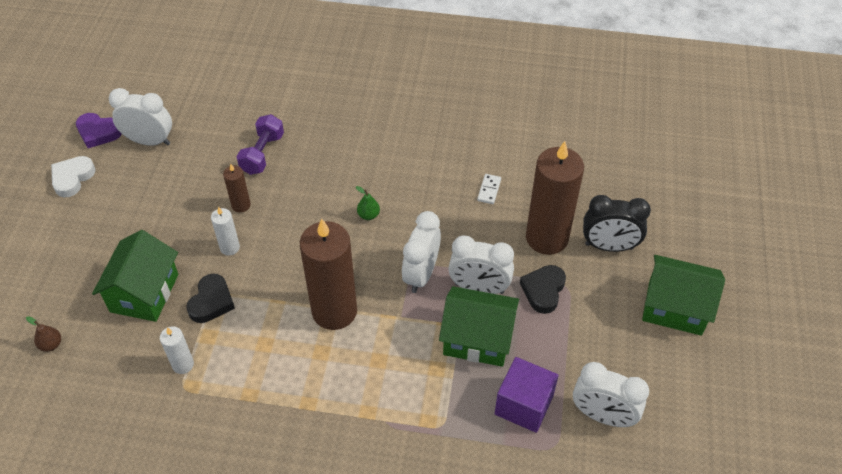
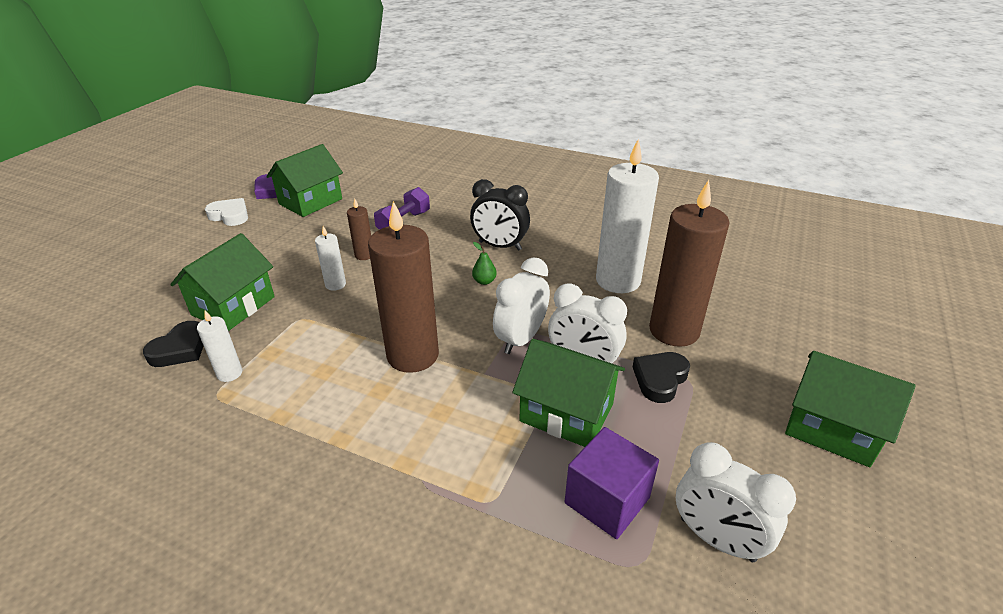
camera: 15 degrees right, 15 degrees down
brown pear [26,316,61,352] -> none
white heart [51,156,95,197] -> white heart turned 75 degrees clockwise [205,198,248,226]
white clock [109,88,172,146] -> green house [266,144,343,217]
black heart [186,274,235,323] -> black heart moved to [143,321,204,367]
white domino [477,174,501,204] -> white candle [596,138,659,293]
black clock [583,195,651,252] -> black clock moved to [470,179,530,251]

